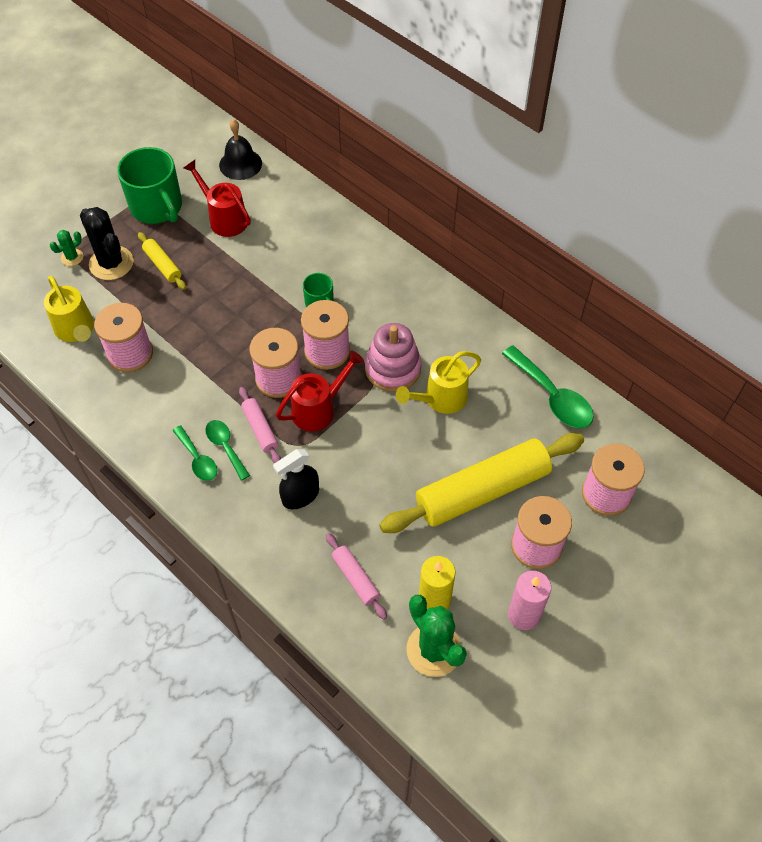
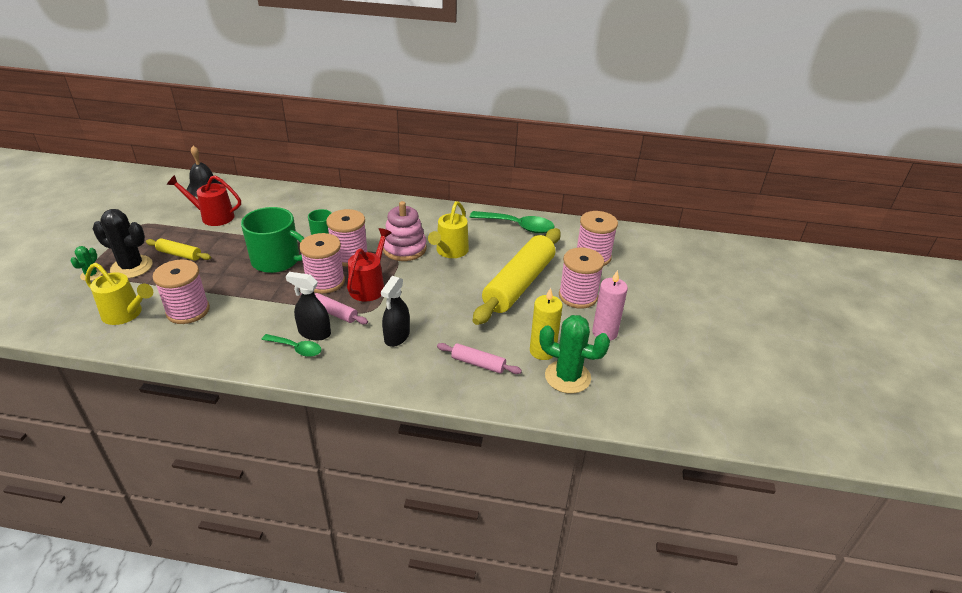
camera: 35 degrees left, 20 degrees down
green mug [117,147,182,224] -> green mug moved to [241,207,304,273]
green spoon [205,420,250,480] -> black spray bottle [286,272,331,340]

